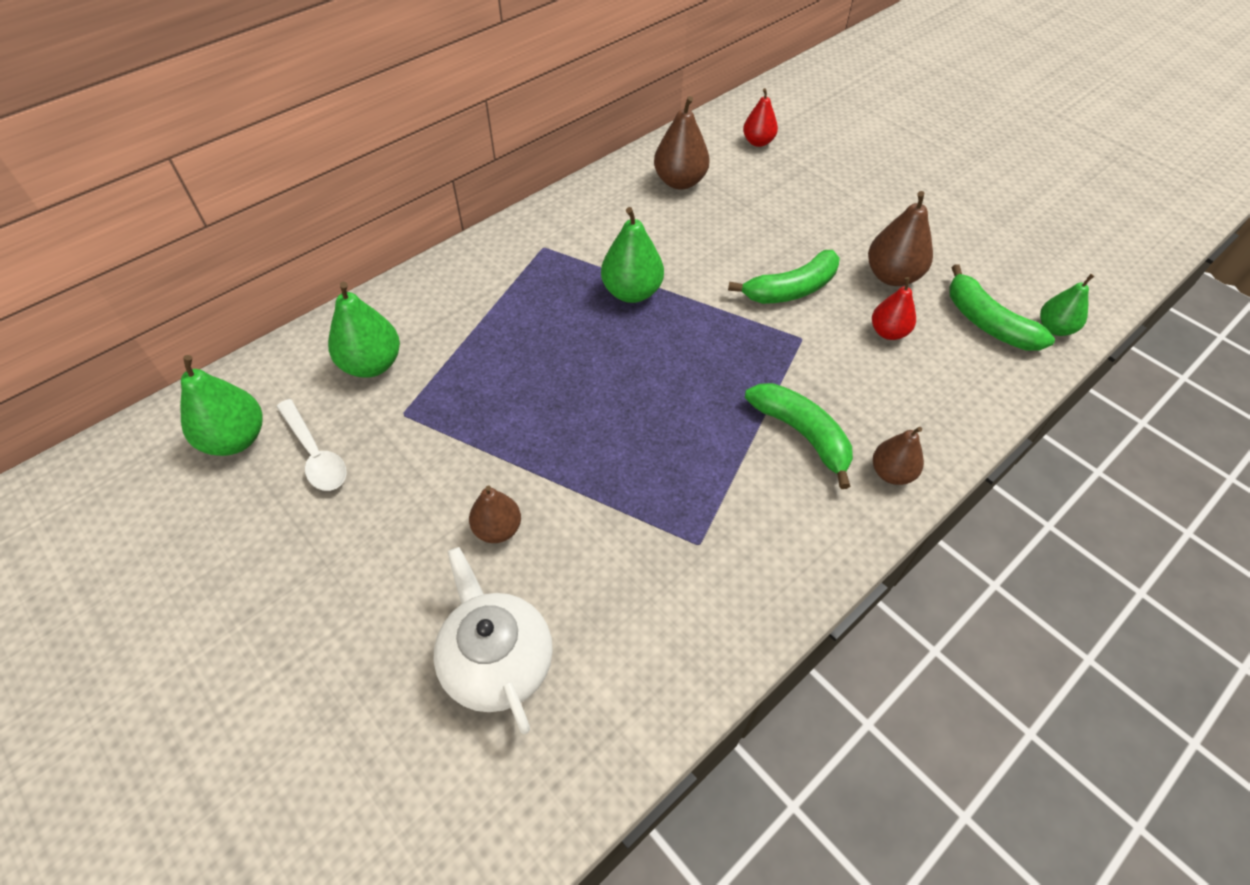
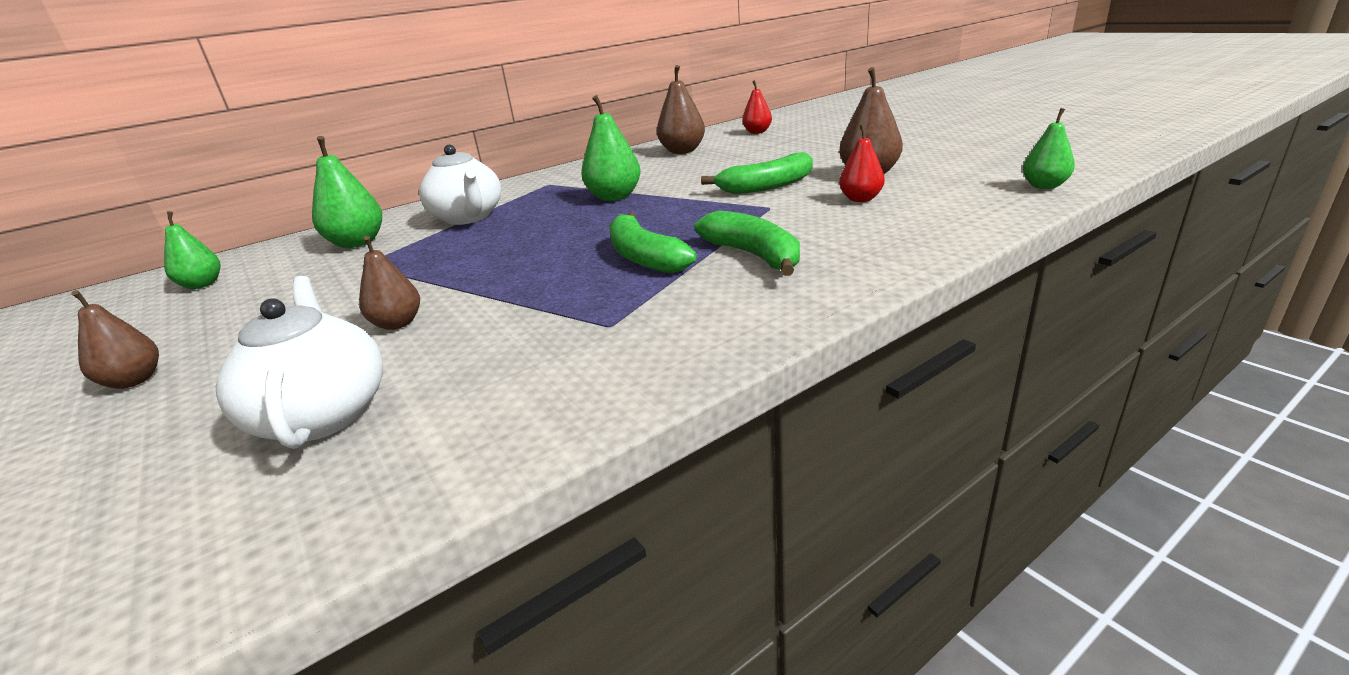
camera: 10 degrees right, 25 degrees down
green pear [180,355,263,456] -> green pear [164,211,221,289], size x0.65
white spoon [276,399,347,491] -> none
brown pear [873,427,924,485] -> brown pear moved to [71,290,159,389]
green banana [949,264,1055,351] -> green banana moved to [609,212,697,273]
none -> white teapot [419,145,501,225]

